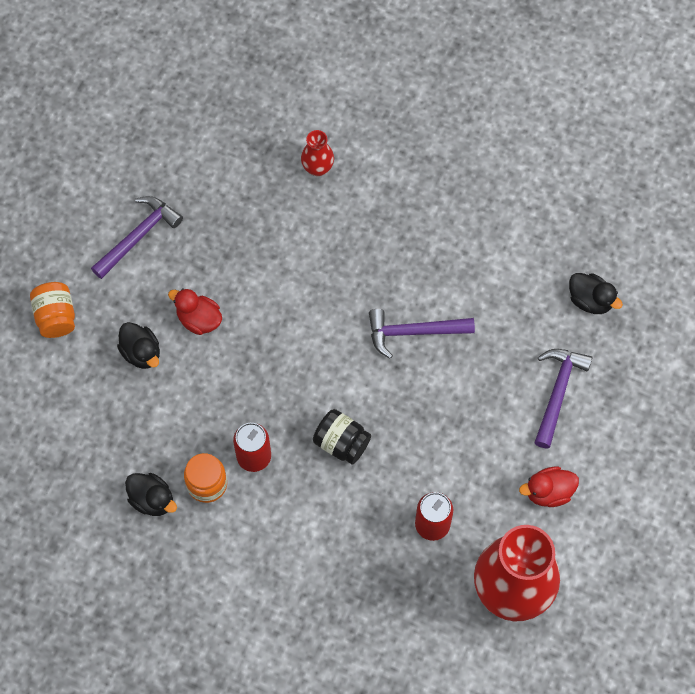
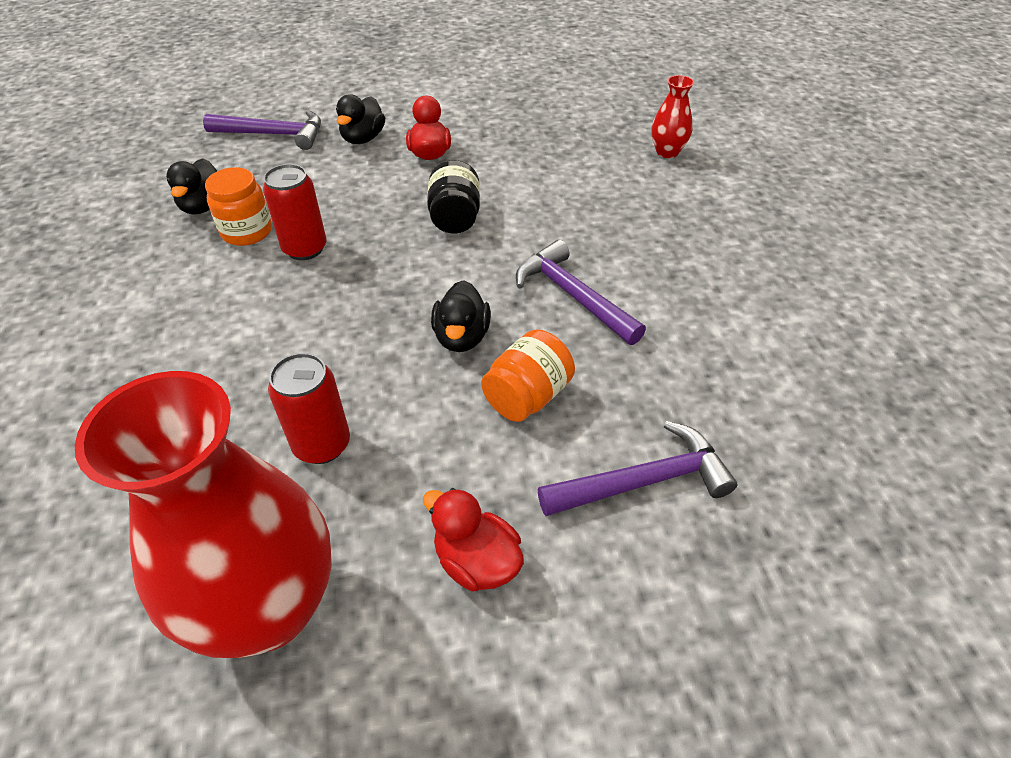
camera: 55 degrees right, 20 degrees down
orange jar [30,282,75,338] -> orange jar moved to [481,329,575,422]
purple hammer [91,196,183,279] -> purple hammer moved to [203,110,321,150]
black jar [313,409,371,465] -> black jar moved to [427,160,480,233]
black duck [569,273,623,314] -> black duck moved to [431,280,491,352]

